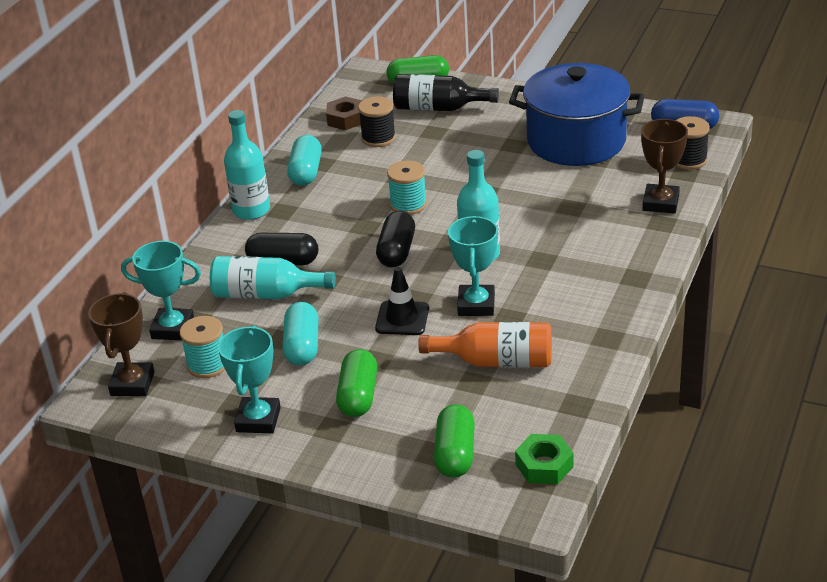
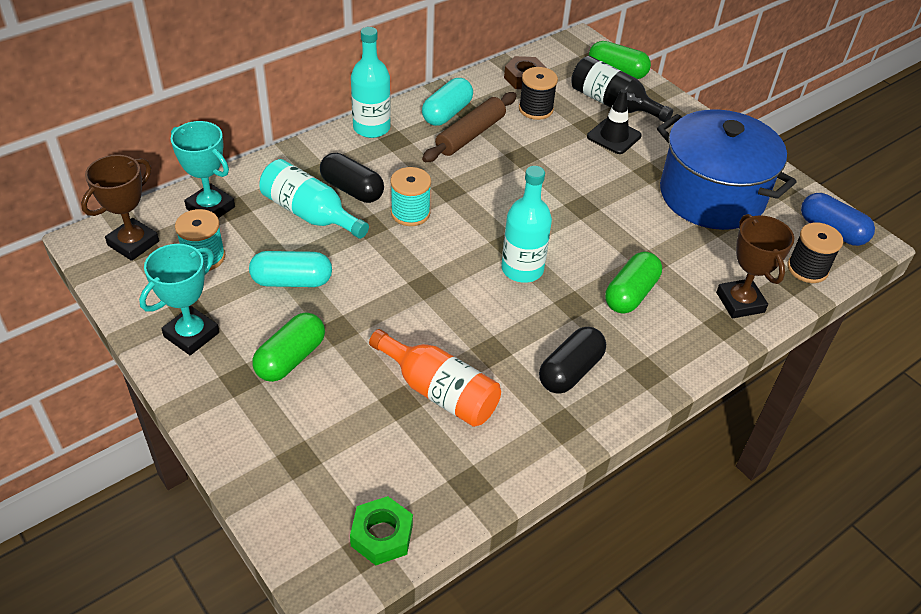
camera: 25 degrees right, 10 degrees up
turquoise capsule [282,302,319,365] -> turquoise capsule turned 60 degrees clockwise [249,251,332,287]
black traffic cone [375,267,429,335] -> black traffic cone moved to [587,89,642,154]
black capsule [376,211,415,268] -> black capsule moved to [539,327,606,394]
turquoise spool [387,160,427,215] -> turquoise spool moved to [390,167,431,226]
green capsule [434,404,475,478] -> green capsule moved to [605,252,662,314]
turquoise trophy [448,216,498,316] -> none
brown trophy [641,119,688,214] -> brown trophy turned 60 degrees counterclockwise [716,214,794,318]
none -> brown rolling pin [422,92,517,162]

